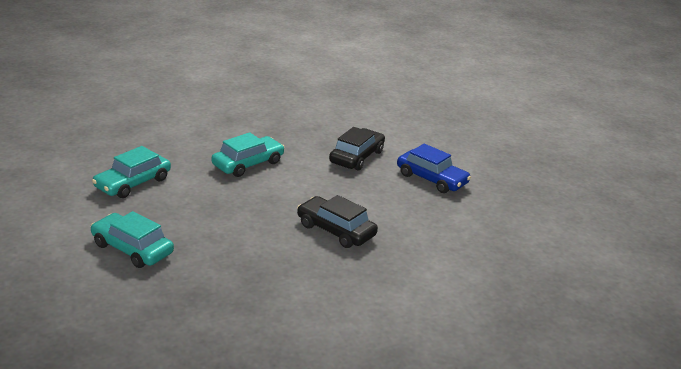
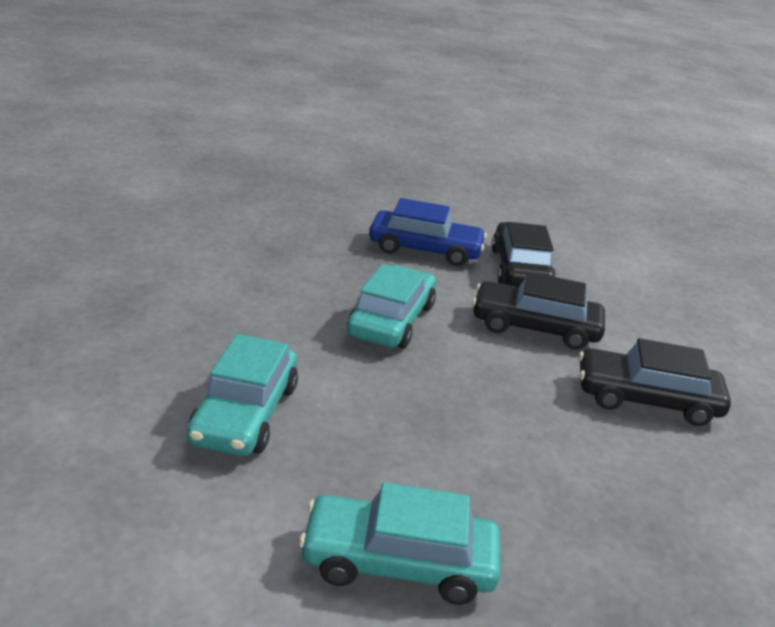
camera: 30 degrees left, 0 degrees up
blue car [397,144,471,193] -> blue car moved to [369,198,487,266]
none -> black car [472,272,605,350]

